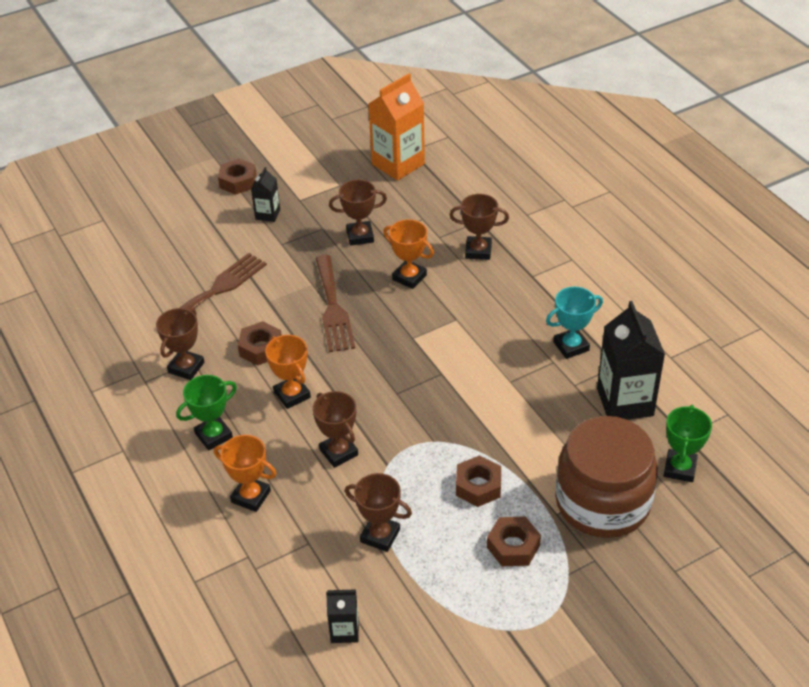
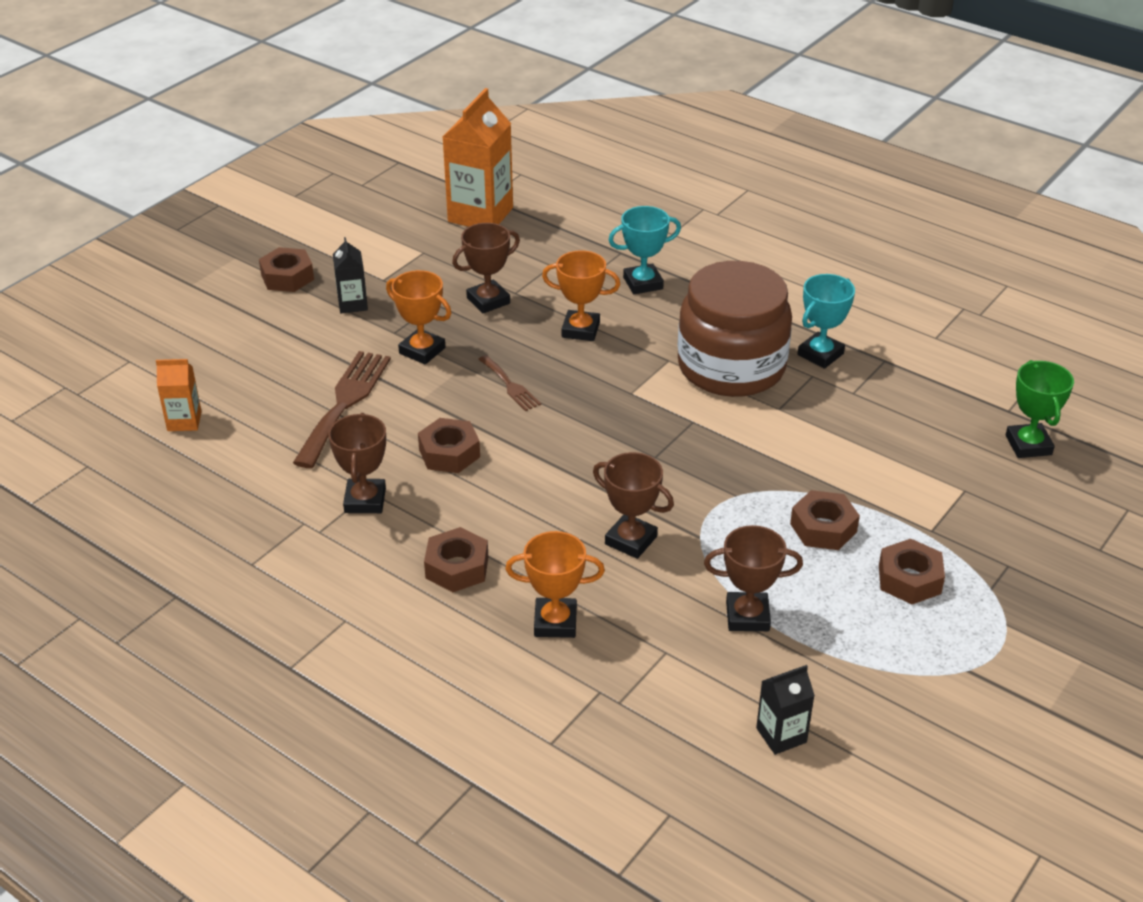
camera: 25 degrees left, 5 degrees down
green trophy [176,375,237,450] -> brown nut [424,527,488,592]
orange trophy [265,335,311,409] -> orange trophy moved to [386,270,451,364]
brown fork [316,255,355,352] -> brown fork [478,355,541,411], size x0.53
brown trophy [449,194,509,260] -> turquoise trophy [608,206,681,294]
brown jar [555,416,658,538] -> brown jar moved to [678,261,792,397]
black carton [597,301,665,420] -> none
none -> orange carton [156,359,202,431]

